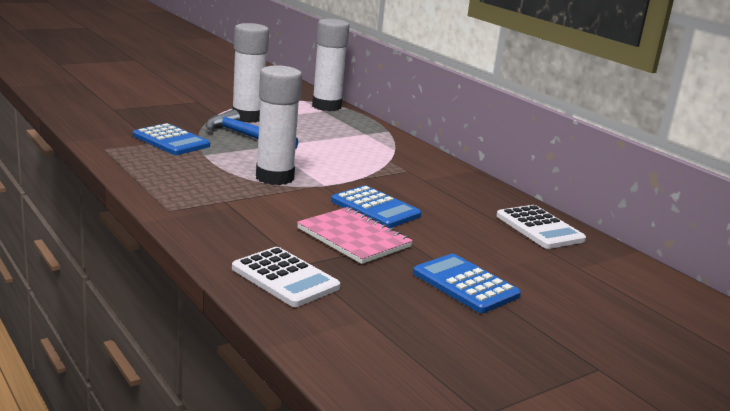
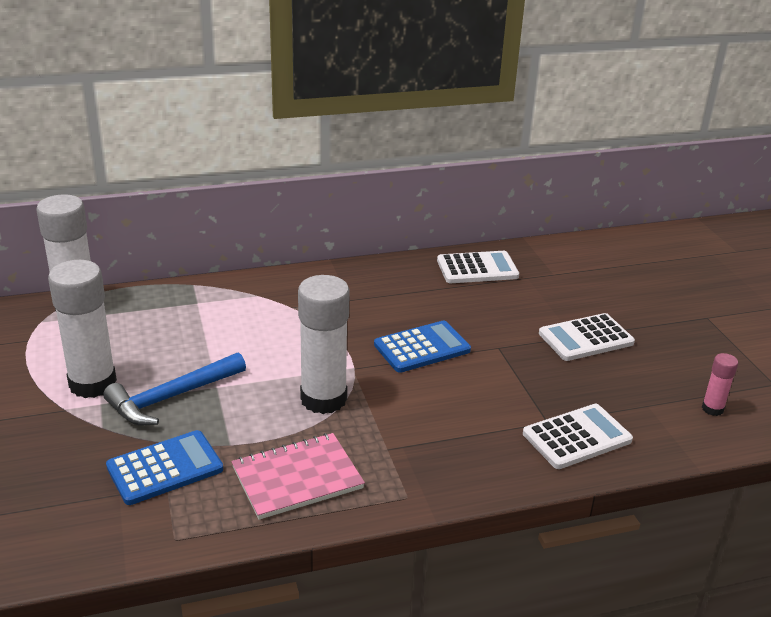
camera: 70 degrees left, 10 degrees up
pink notebook [297,207,413,264] -> pink notebook moved to [232,433,365,520]
blue calculator [413,254,521,313] -> white calculator [539,313,635,361]
none -> pink glue stick [702,353,738,416]

